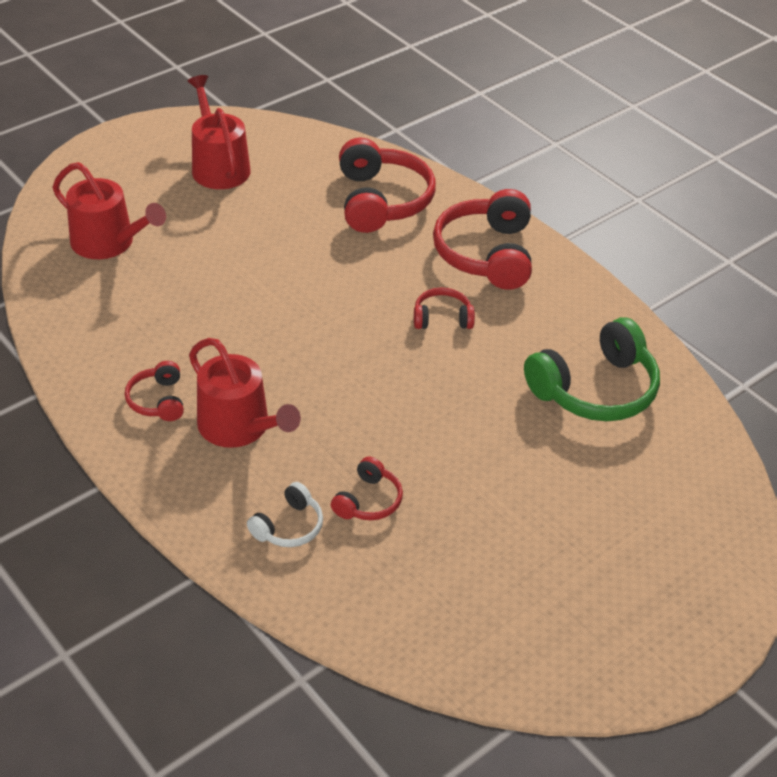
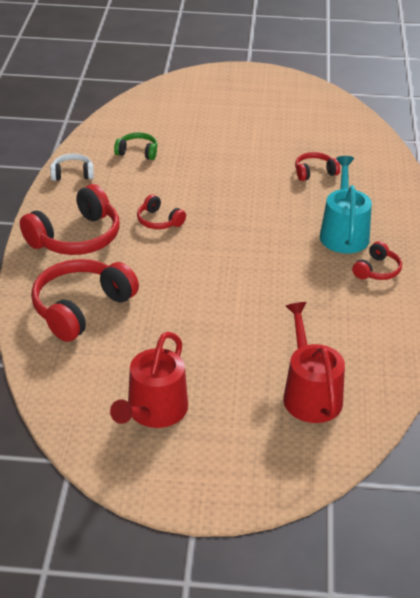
camera: 135 degrees left, 5 degrees down
red watering can [189,338,301,448] -> turquoise watering can [320,156,372,254]
white headphones [247,482,323,547] -> white headphones moved to [50,154,94,181]
green headphones [524,317,660,421] -> green headphones [114,132,158,160], size x0.51

